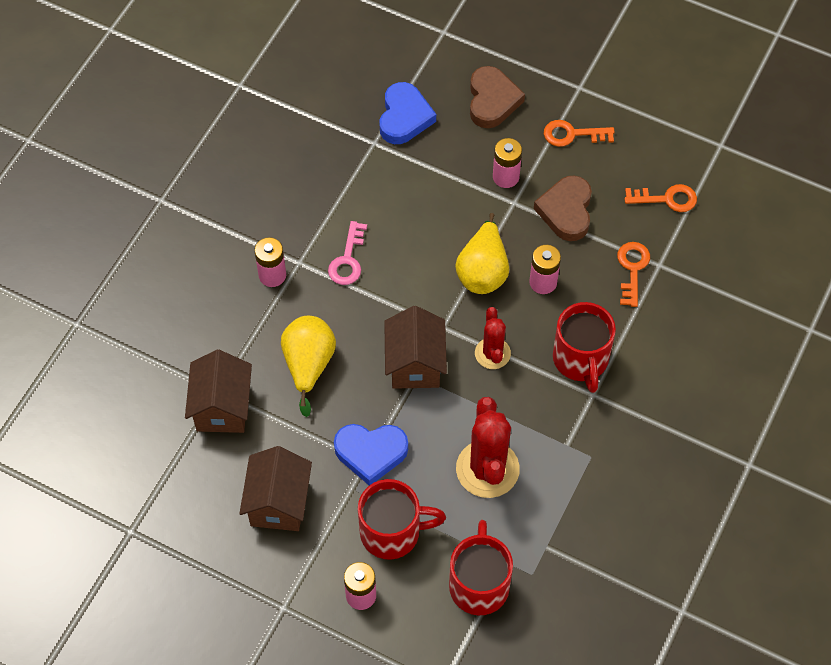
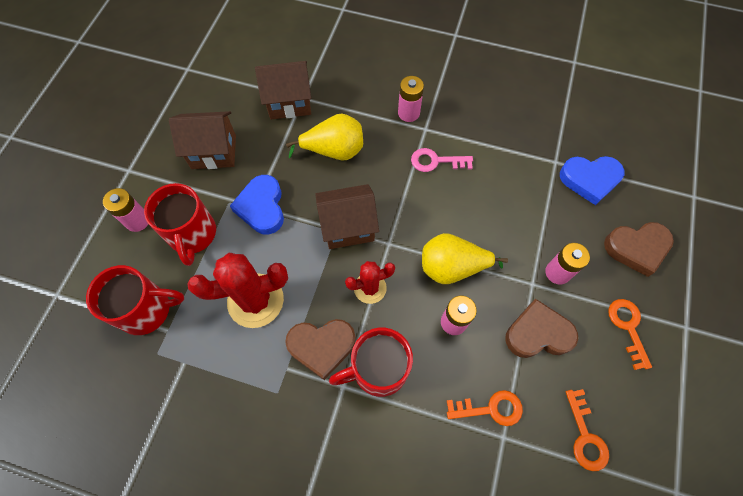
camera: 80 degrees right, 5 degrees up
none -> brown heart [285,319,356,380]

